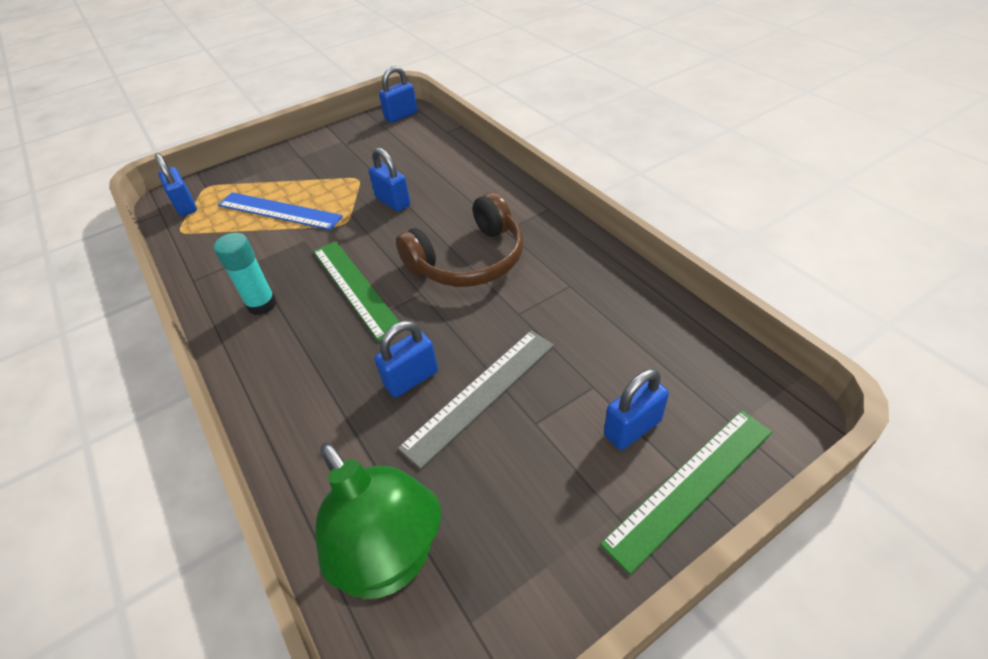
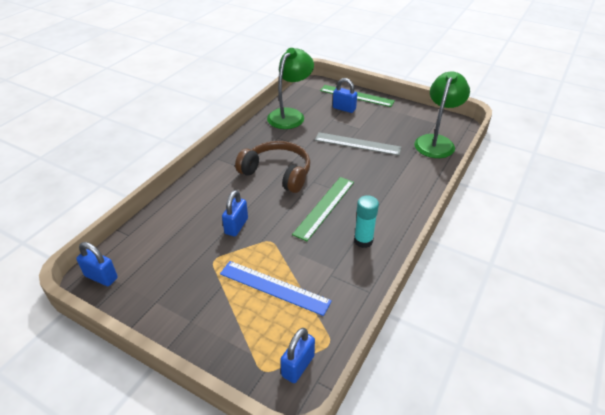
camera: 120 degrees left, 5 degrees down
blue ruler [218,192,343,230] -> blue ruler turned 60 degrees counterclockwise [220,261,332,316]
blue padlock [375,321,438,397] -> none
none -> green lamp [267,48,314,129]

